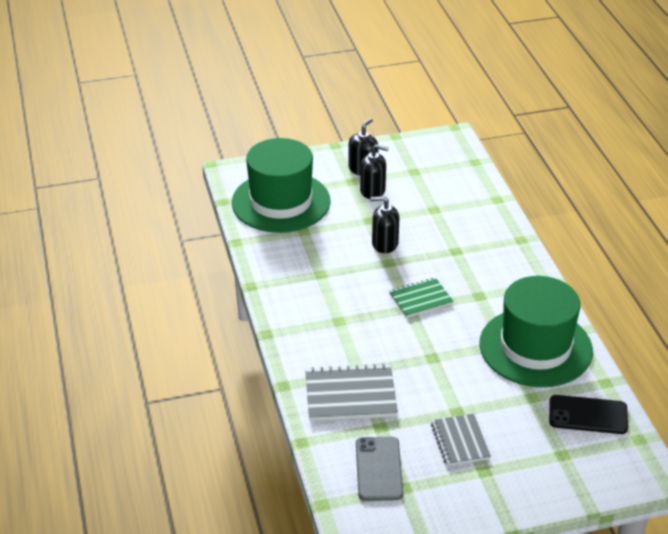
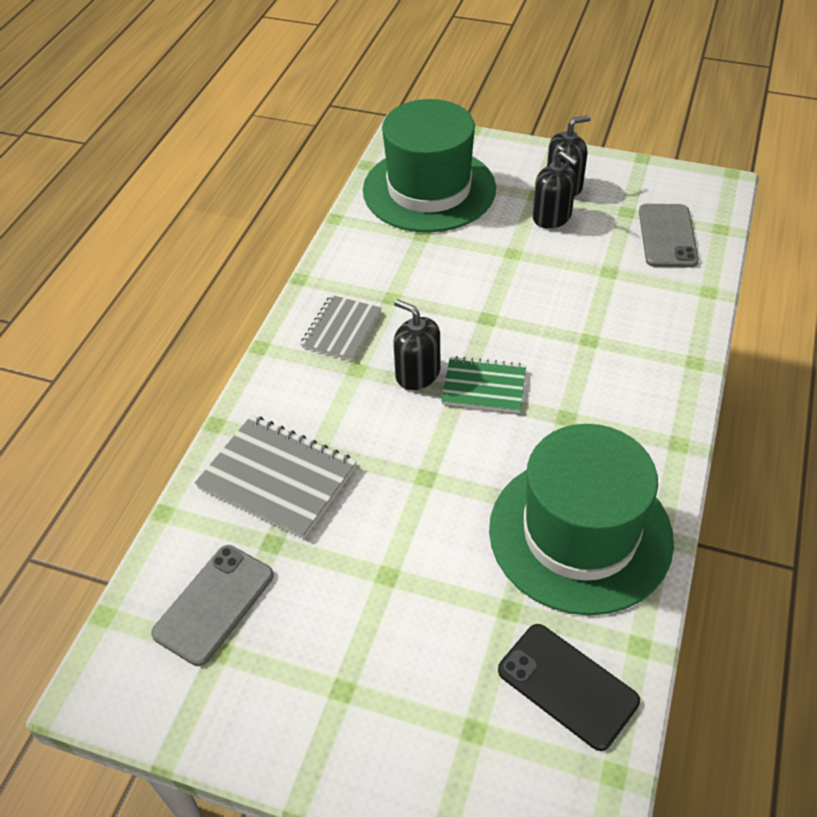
camera: 35 degrees right, 10 degrees up
black soap dispenser [371,196,399,253] -> black soap dispenser moved to [394,299,440,390]
grey notebook [431,414,491,466] -> grey notebook moved to [301,295,382,361]
none -> grey phone [639,204,699,268]

